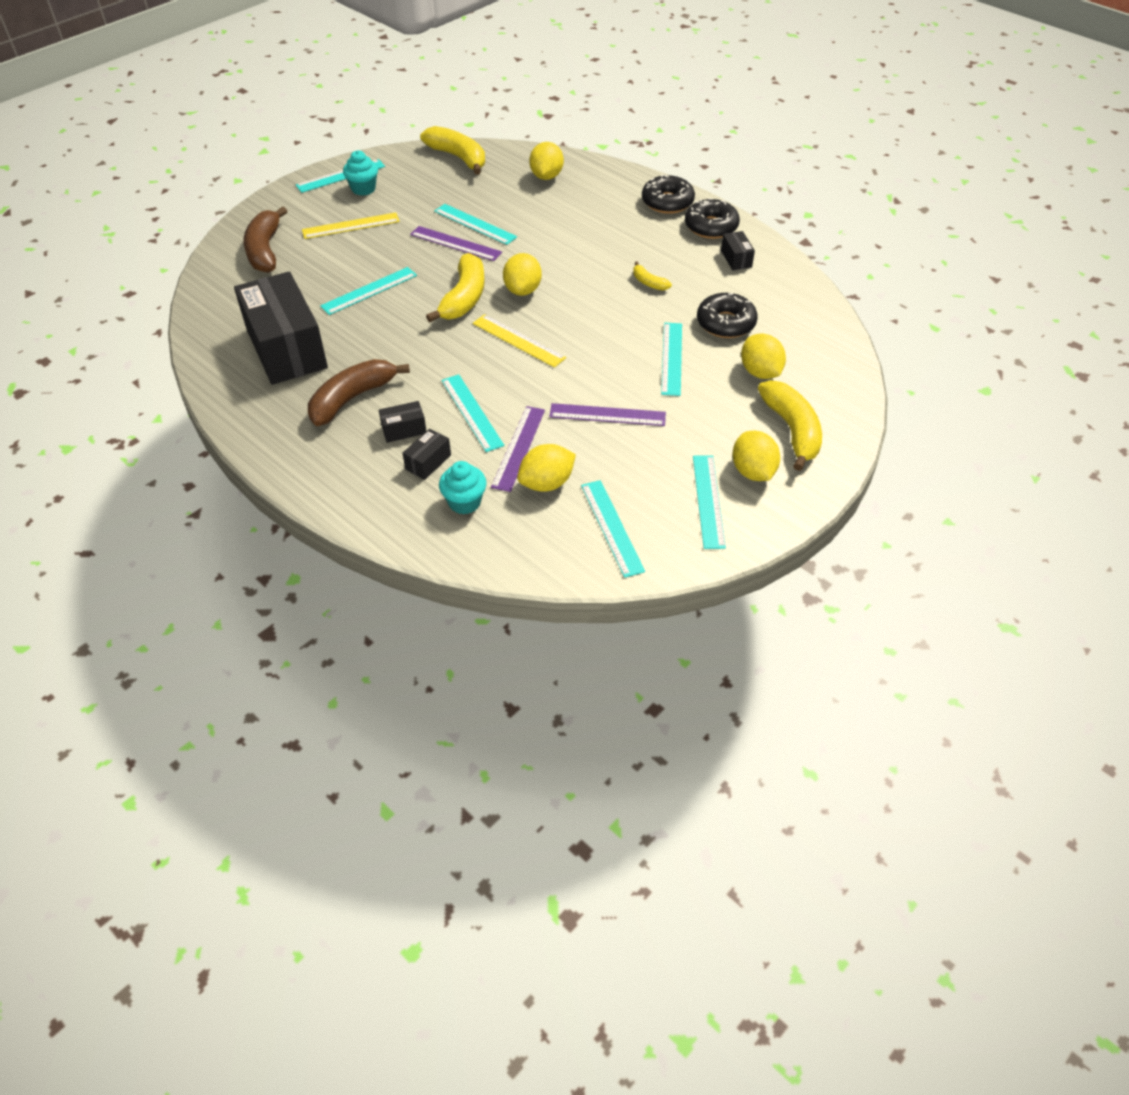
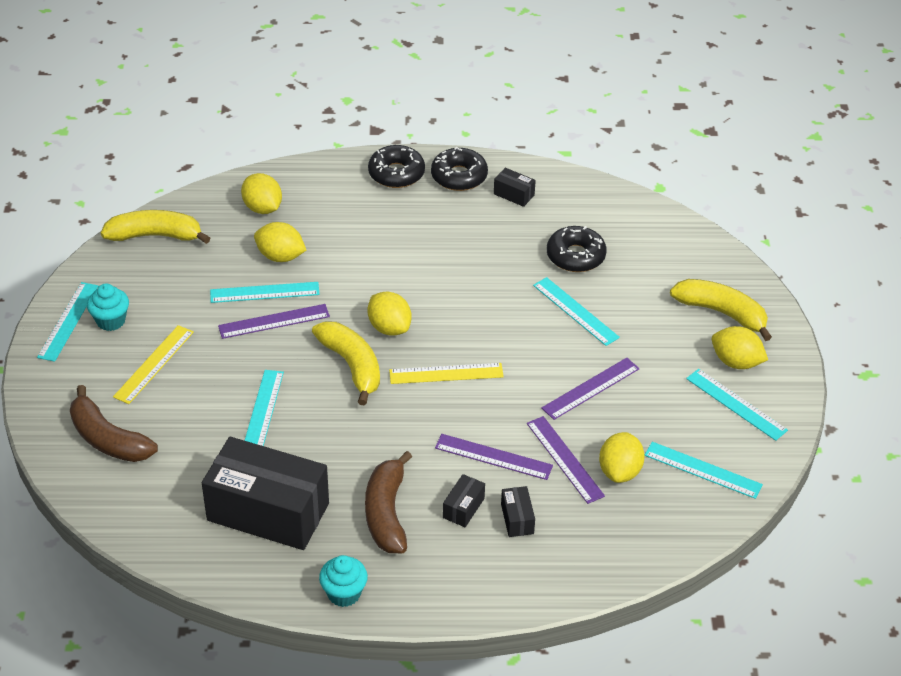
camera: 45 degrees left, 5 degrees down
turquoise cupcake [439,461,487,515] -> turquoise cupcake moved to [319,555,368,607]
turquoise ruler [442,375,504,452] -> purple ruler [435,434,553,480]
yellow banana [633,262,672,291] -> none
yellow lemon [741,333,786,379] -> yellow lemon moved to [254,222,306,262]

